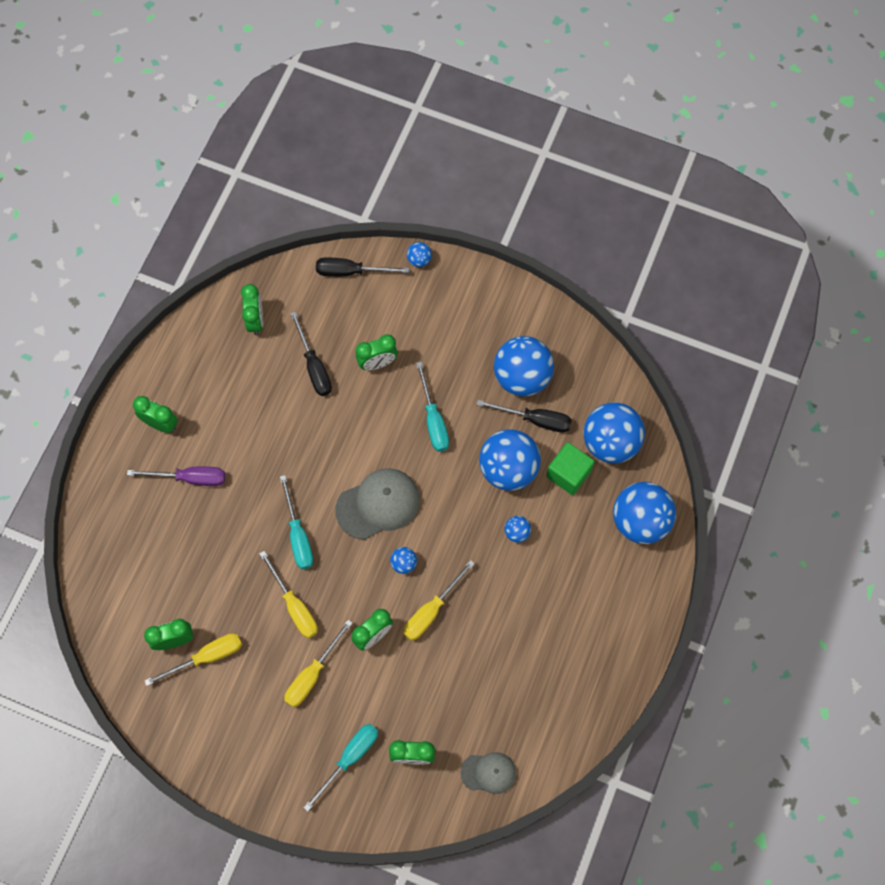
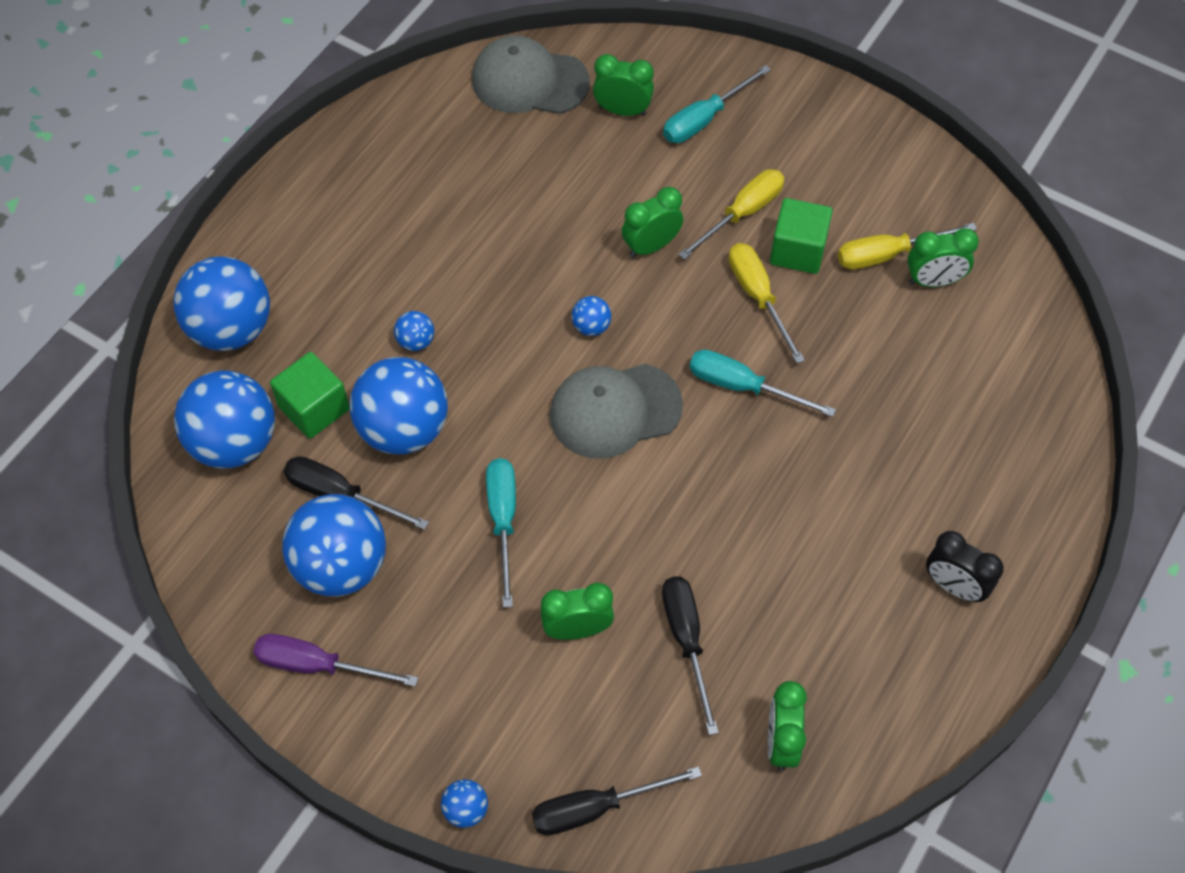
camera: 170 degrees left, 10 degrees down
purple screwdriver [127,467,225,486] -> purple screwdriver moved to [253,634,418,687]
green clock [133,396,178,433] -> black clock [926,531,1004,602]
turquoise screwdriver [280,475,313,569] -> turquoise screwdriver turned 60 degrees counterclockwise [689,349,836,417]
black screwdriver [316,257,409,277] -> black screwdriver turned 150 degrees clockwise [532,766,702,835]
yellow screwdriver [403,560,475,641] -> none
grey cap [460,752,516,794] -> grey cap [472,35,590,114], size x1.66
none -> green cube [770,198,833,274]

